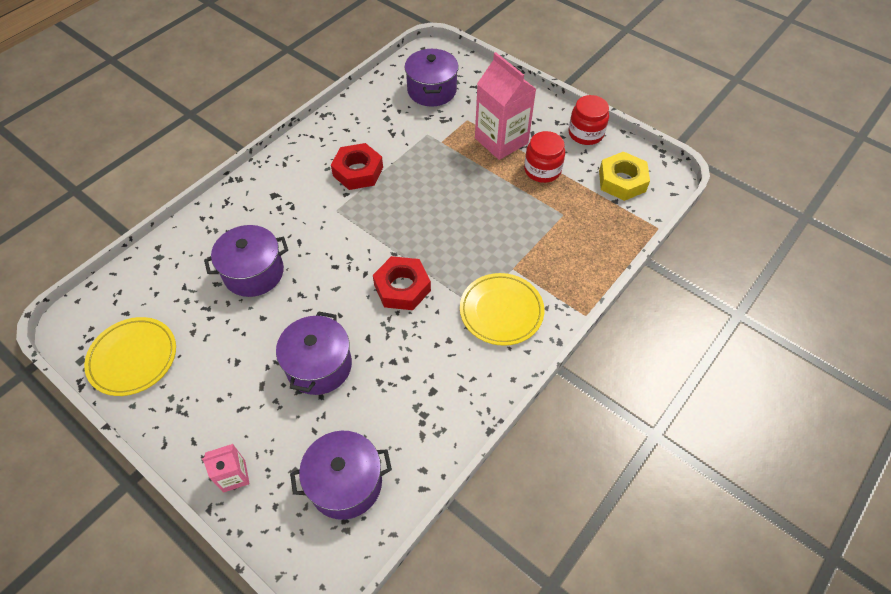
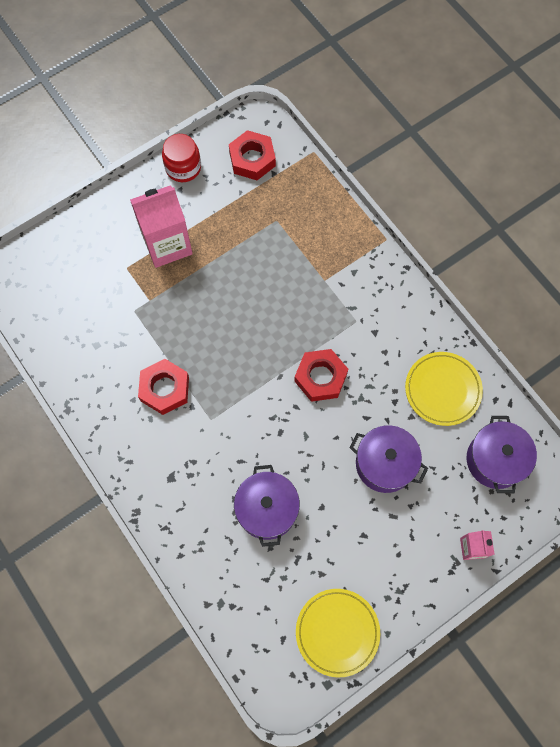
camera: 75 degrees left, 15 degrees up
purple pot [404,49,459,107] -> none
yellow plate [460,273,544,346] -> yellow plate moved to [405,352,483,426]
red jar [524,131,565,183] -> none
yellow nut [599,151,650,201] -> red nut [229,130,276,180]

